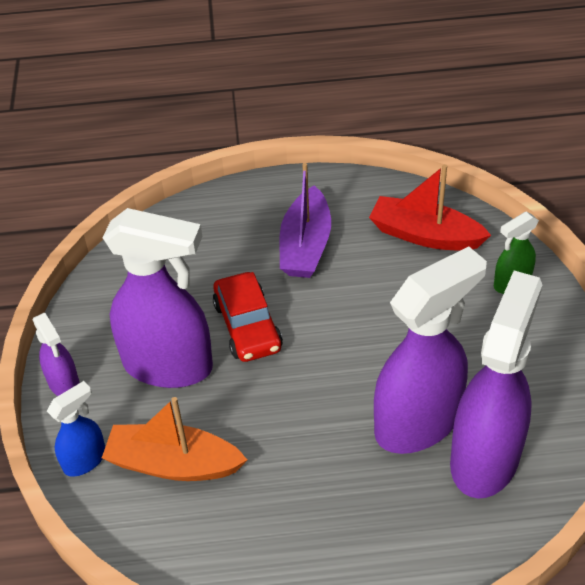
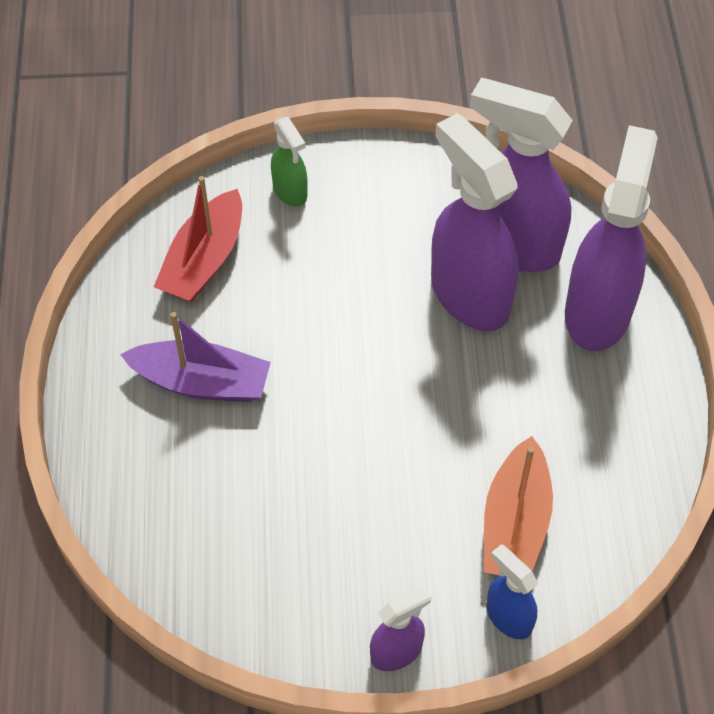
camera: 90 degrees left, 10 degrees up
purple spray bottle [102,208,213,388] -> purple spray bottle moved to [565,125,658,351]
red car [213,272,283,362] -> none

